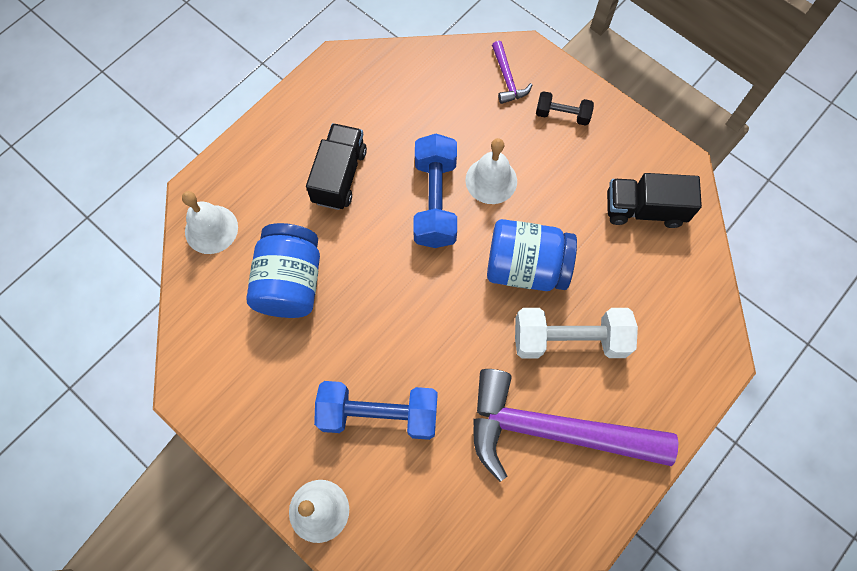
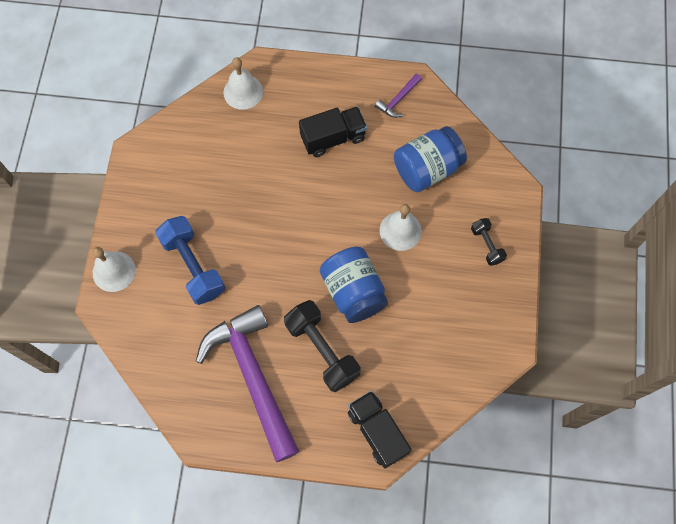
camera: 55 degrees right, 0 degrees up
blue jar [246,223,320,318] -> blue jar moved to [394,126,467,192]
blue dumbbell [413,134,457,248] -> none
purple hammer [492,41,532,104] -> purple hammer moved to [375,74,422,118]
white dumbbell [515,308,638,358] -> black dumbbell [284,300,360,392]
black truck [607,173,702,228] -> black truck moved to [348,391,412,469]

